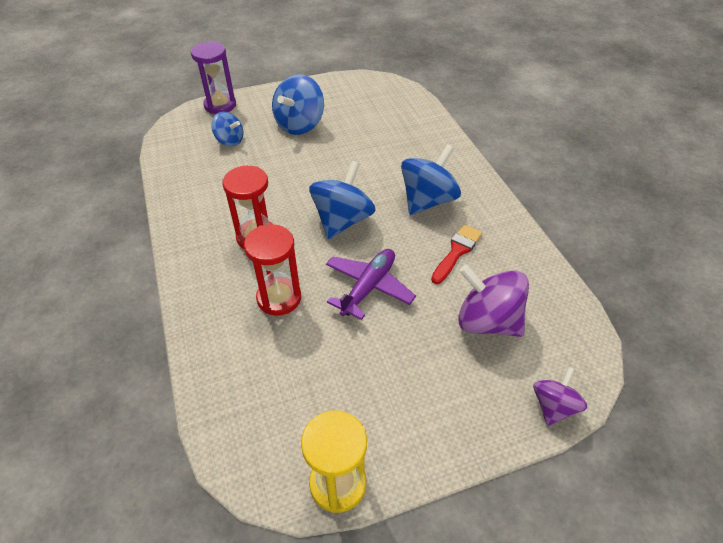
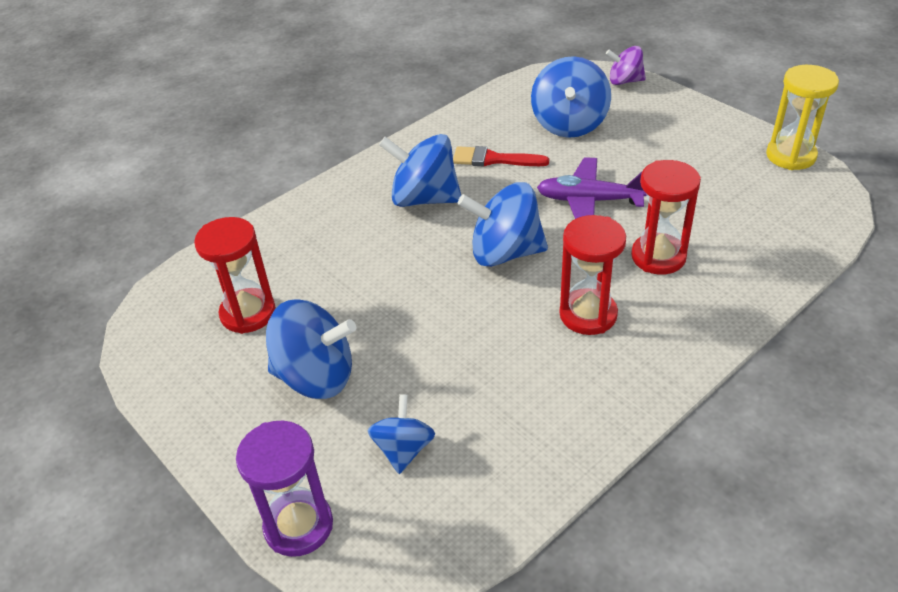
camera: 110 degrees left, 5 degrees down
purple spinning top [458,265,529,337] -> blue spinning top [531,56,611,138]
none -> red hourglass [194,217,276,334]

